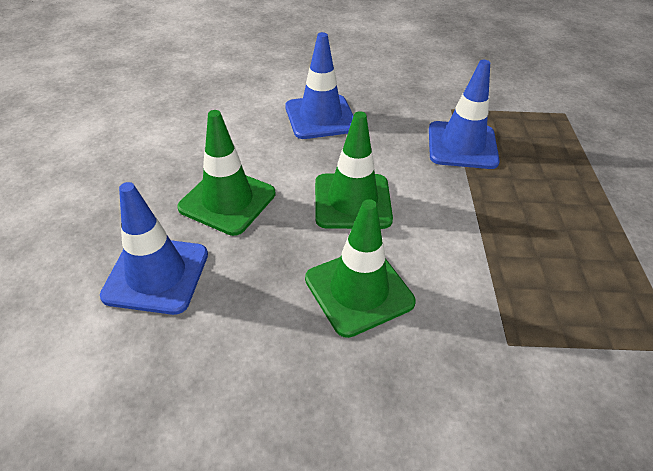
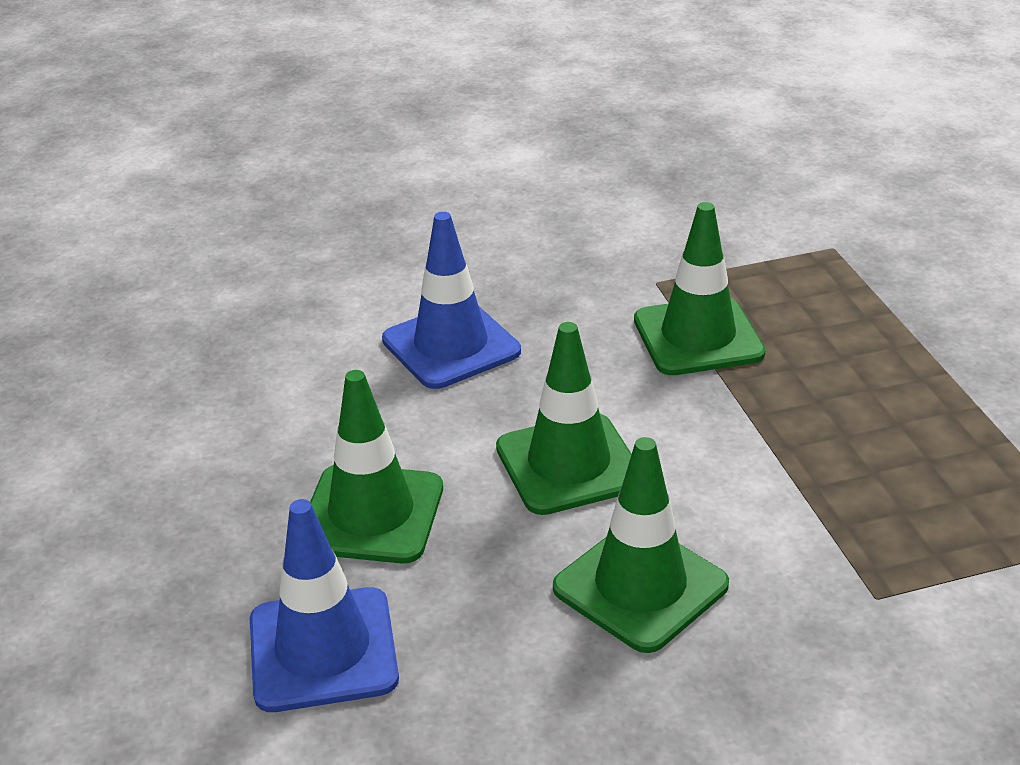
camera: 15 degrees left, 10 degrees down
blue traffic cone [429,60,500,169] -> green traffic cone [634,202,766,375]

